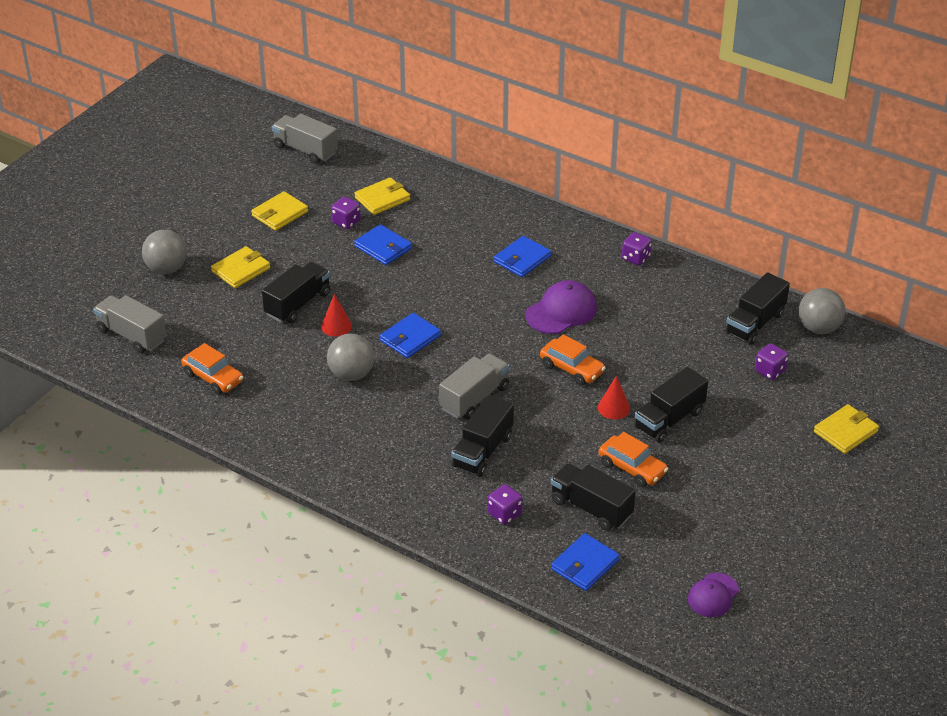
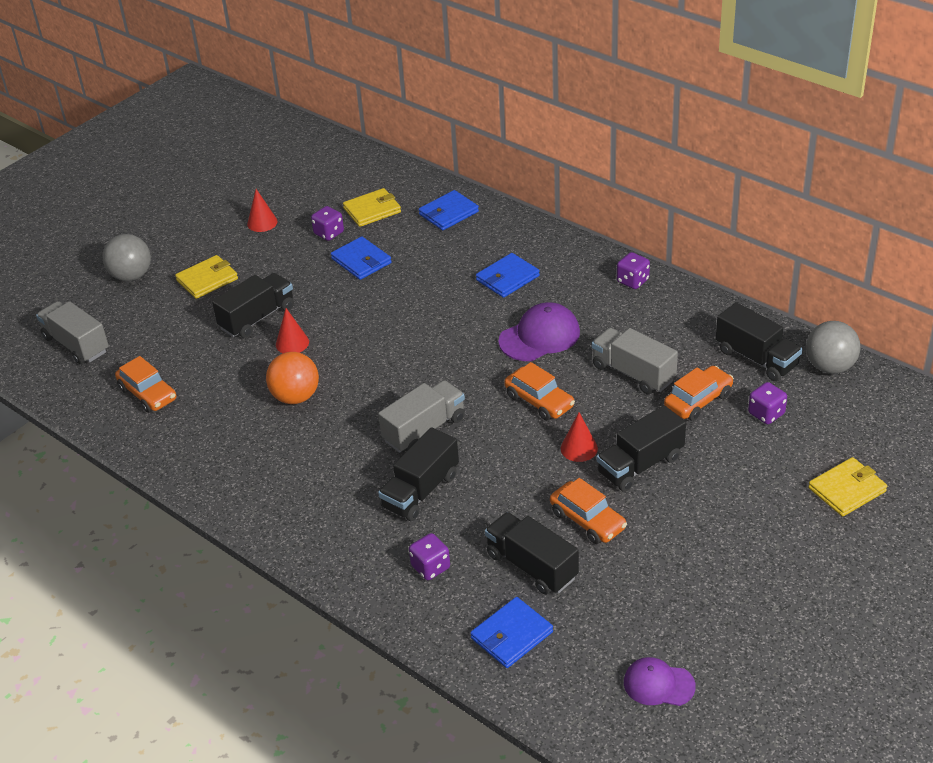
camera: 10 degrees right, 0 degrees up
yellow wallet [251,191,308,231] -> red cone [247,189,278,232]
grey truck [272,114,338,164] -> grey truck moved to [592,328,678,394]
grey ball [327,333,374,381] -> orange ball [266,352,319,404]
blue wallet [380,313,441,358] -> blue wallet moved to [419,190,479,230]
purple cap [688,573,739,617] -> purple cap turned 60 degrees clockwise [624,657,696,706]
black truck [725,272,790,344] -> black truck turned 90 degrees counterclockwise [716,302,803,381]
none -> orange car [664,366,734,421]

